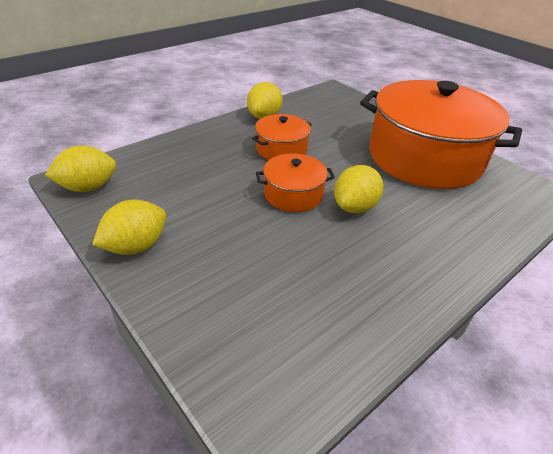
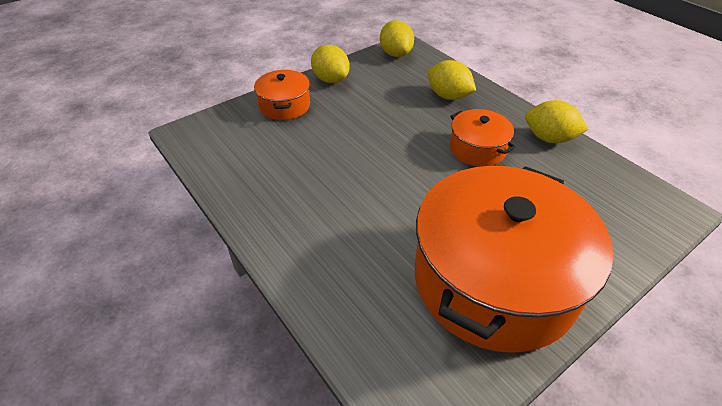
camera: 95 degrees right, 5 degrees up
orange pot [256,153,335,212] -> orange pot moved to [254,70,310,120]
yellow lemon [334,165,383,213] -> yellow lemon moved to [428,60,476,100]

